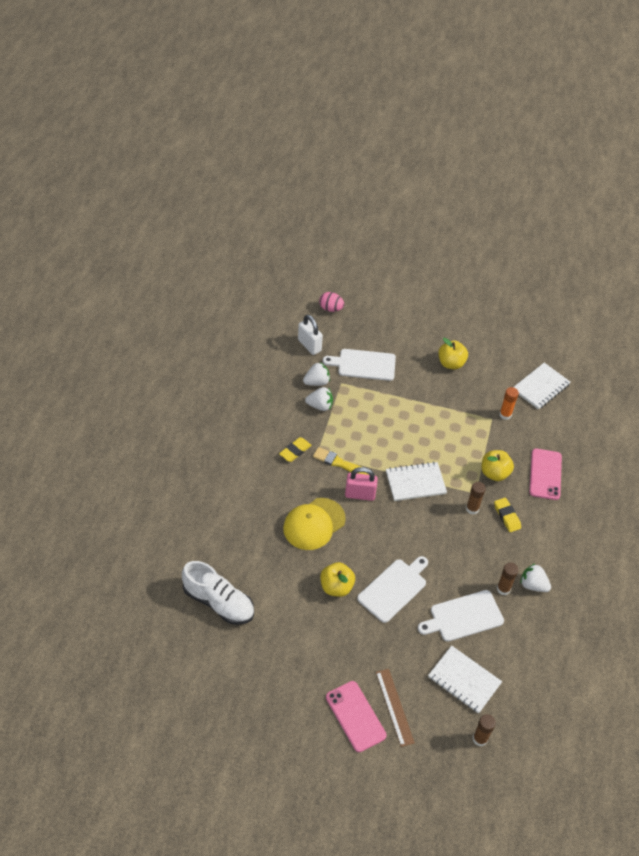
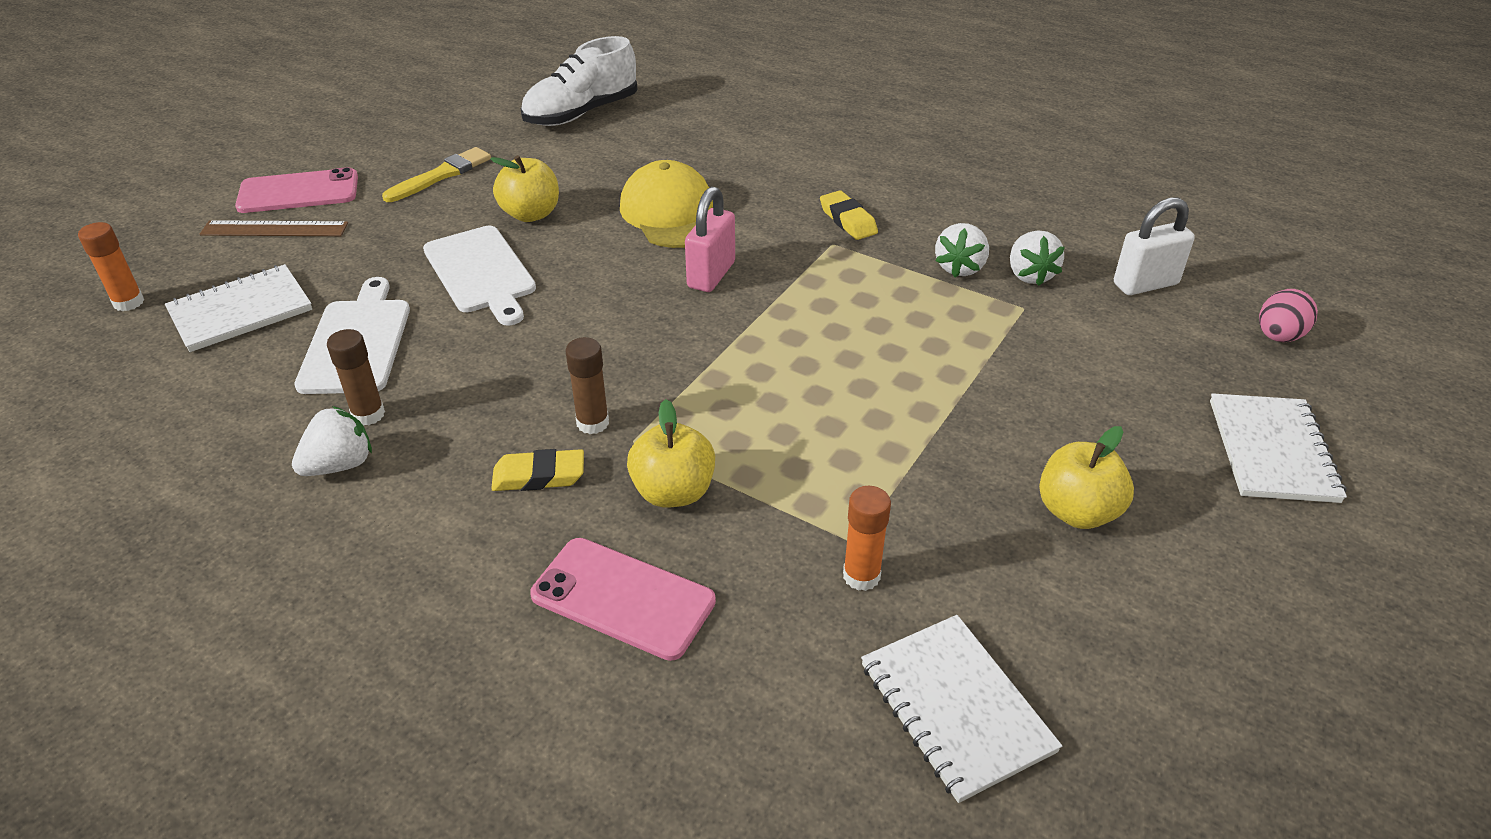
camera: 110 degrees right, 10 degrees down
yellow brush [313,447,369,475] -> yellow brush moved to [382,147,491,202]
white cutting board [323,349,396,381] -> none
white notebook [386,462,447,501] -> white notebook moved to [1210,393,1347,503]
brown glue stick [473,714,496,746] -> orange glue stick [78,222,144,311]

